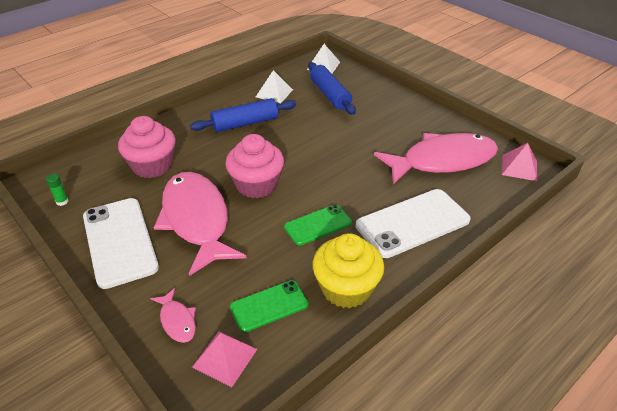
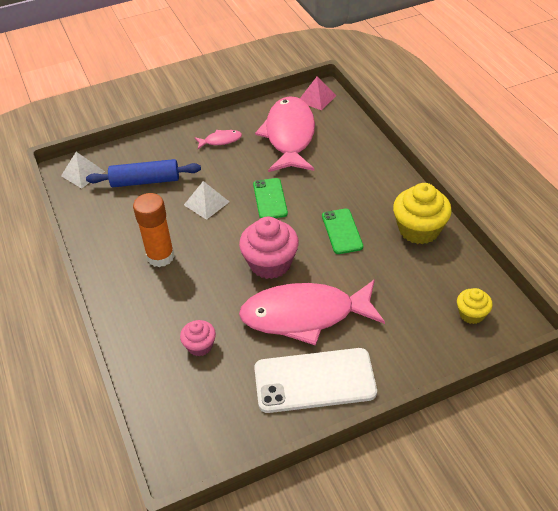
camera: 70 degrees left, 5 degrees up
green glue stick [46,174,68,206] -> none
pink cupcake [118,116,176,178] -> pink cupcake [180,320,216,356], size x0.55
pink fish [150,288,196,343] -> pink fish moved to [194,130,242,149]
blue rolling pin [190,98,296,132] -> orange glue stick [133,193,175,267]
pink pyramid [192,331,257,387] -> yellow cupcake [457,288,493,324]
green phone [230,280,309,332] -> green phone moved to [253,178,288,219]
white pyramid [256,70,293,103] -> white pyramid moved to [184,181,229,220]
white phone [356,189,471,258] -> none

